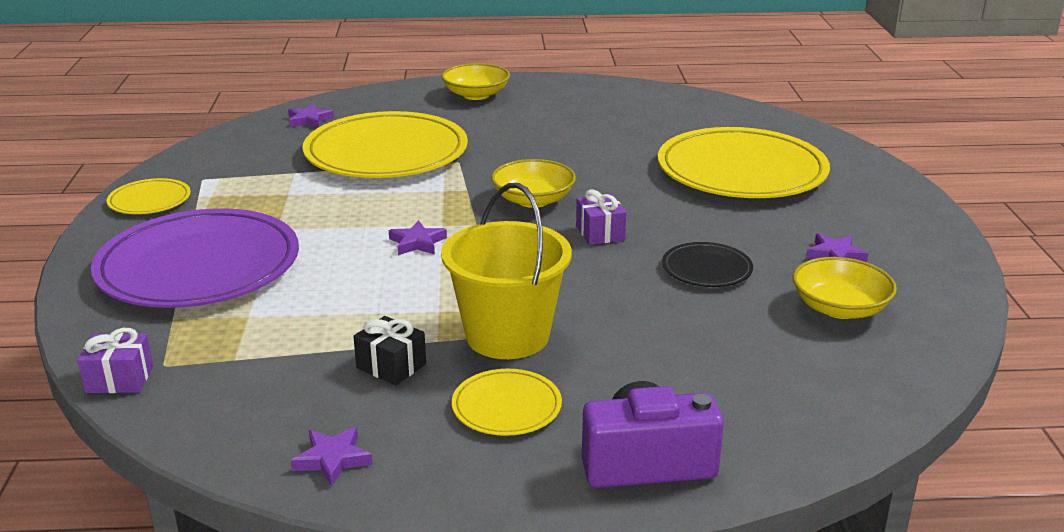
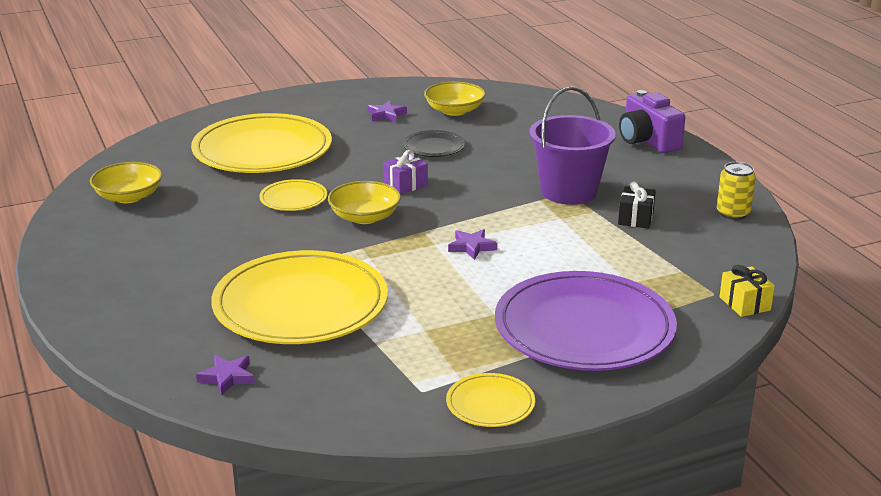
camera: 110 degrees left, 0 degrees up
purple gift [77,328,153,393] -> yellow gift [720,265,775,317]
purple star [291,427,373,487] -> yellow can [717,162,756,220]
yellow bucket [441,183,572,359] -> purple bucket [529,86,616,205]
yellow bowl [442,63,510,100] -> yellow bowl moved to [90,162,162,203]
yellow plate [452,369,562,436] -> yellow plate moved to [259,179,327,211]

